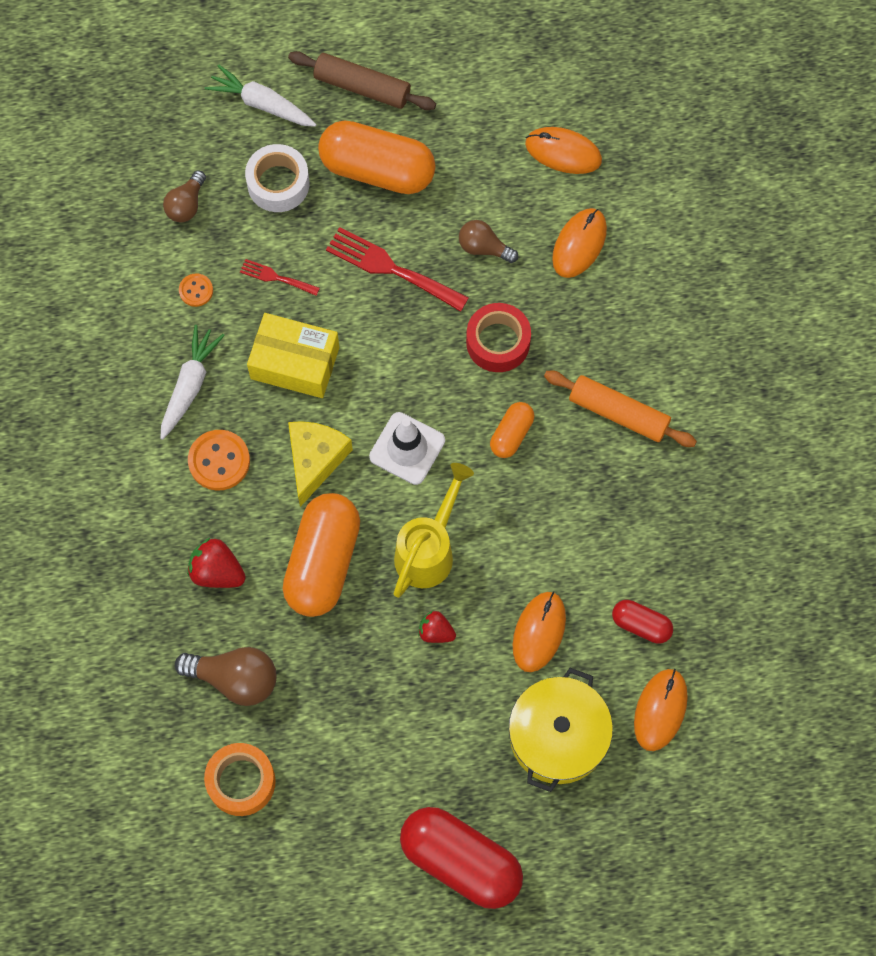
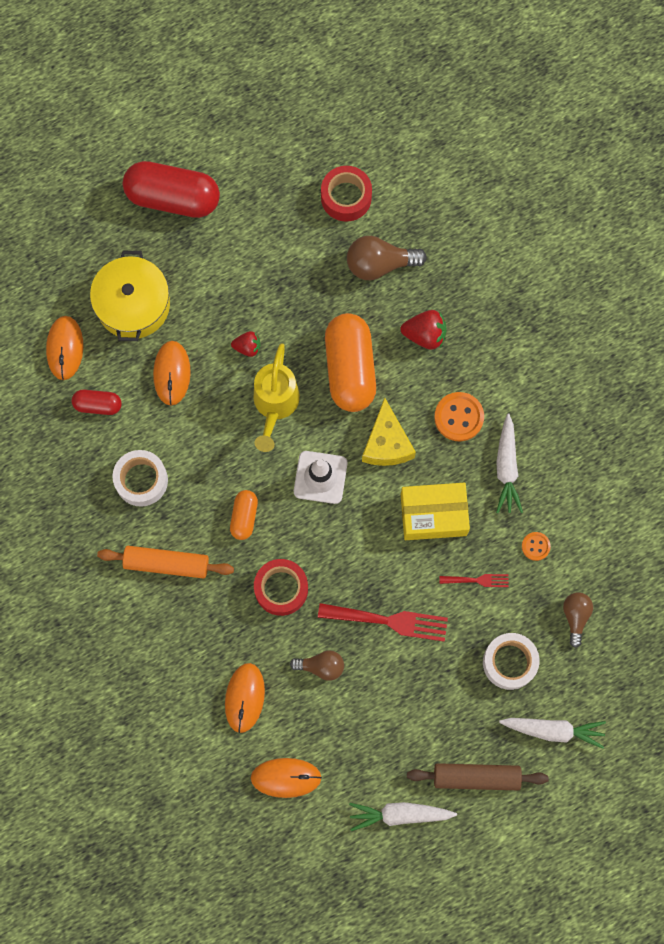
camera: 160 degrees right, 5 degrees up
orange tape [204,743,276,816] -> red tape [321,166,372,222]
orange capsule [318,120,436,194] -> none
none -> white tape [112,450,168,507]
none -> white carrot [349,802,457,831]

